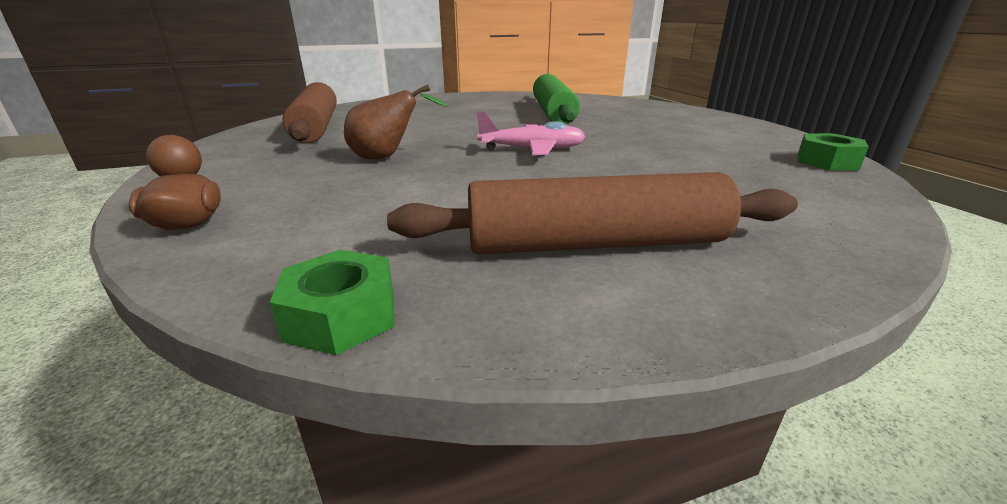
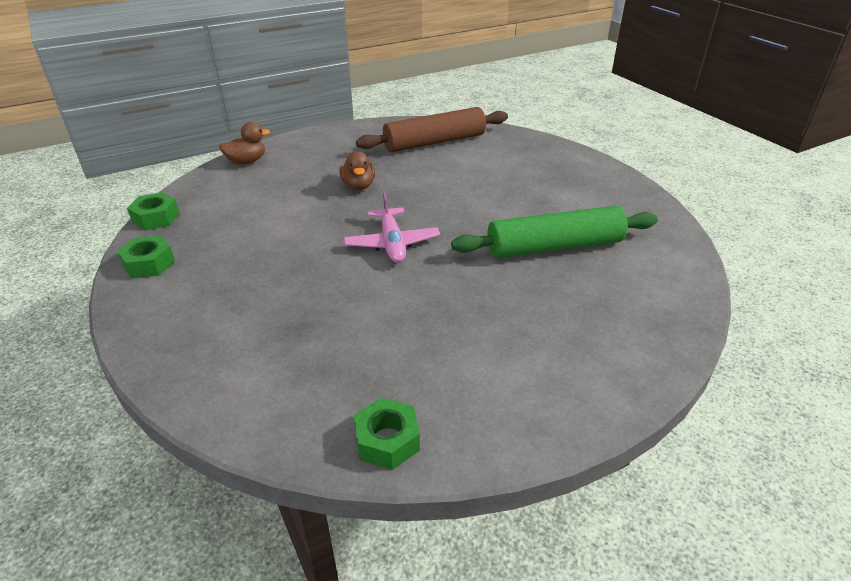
camera: 80 degrees right, 10 degrees up
brown pear [344,85,448,159] -> brown duck [340,151,375,190]
brown rolling pin [387,172,798,254] -> none
none -> green nut [117,235,175,279]

